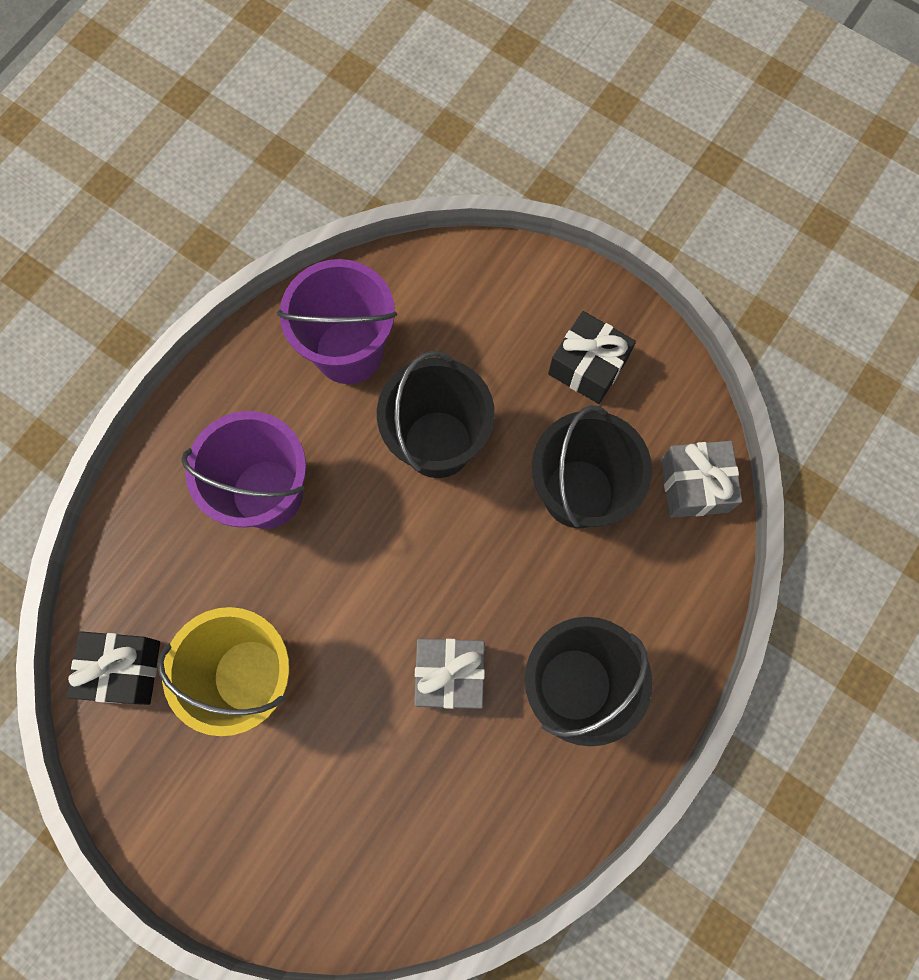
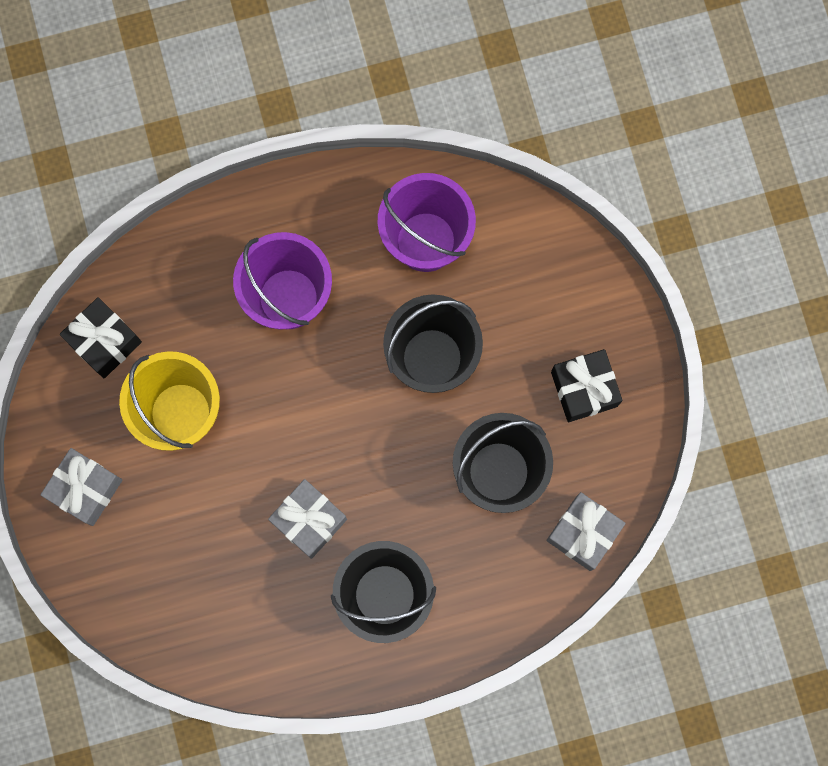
camera: 40 degrees right, 5 degrees up
none -> grey gift [41,448,122,526]

